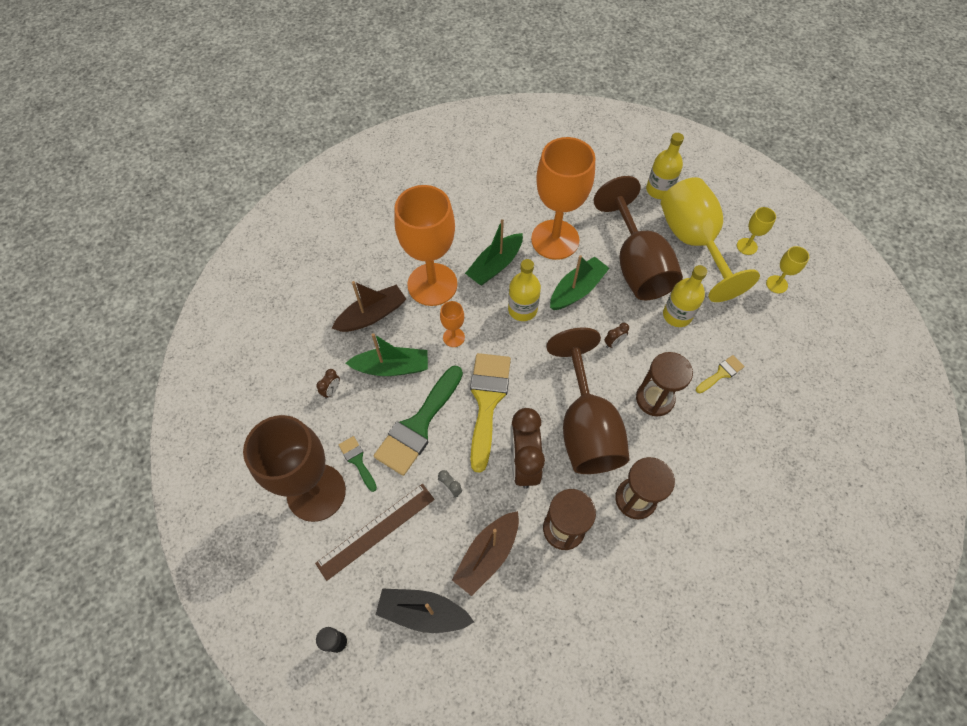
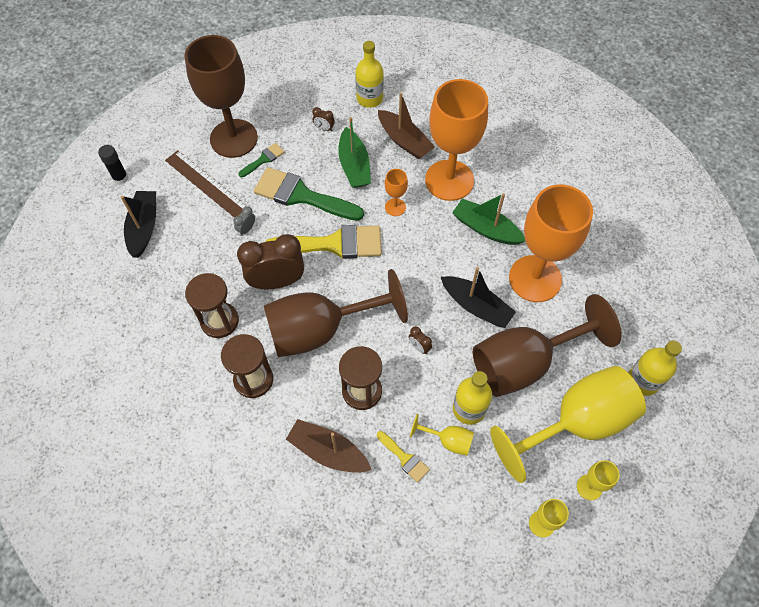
camera: 80 degrees right, 0 degrees up
brown boat [452,511,519,596] -> brown boat moved to [286,419,372,473]
yellow bottle [508,259,541,321] -> yellow bottle moved to [355,41,384,108]
green boat [550,255,609,310] -> black boat [441,267,516,328]
none -> yellow goblet [410,413,474,456]

